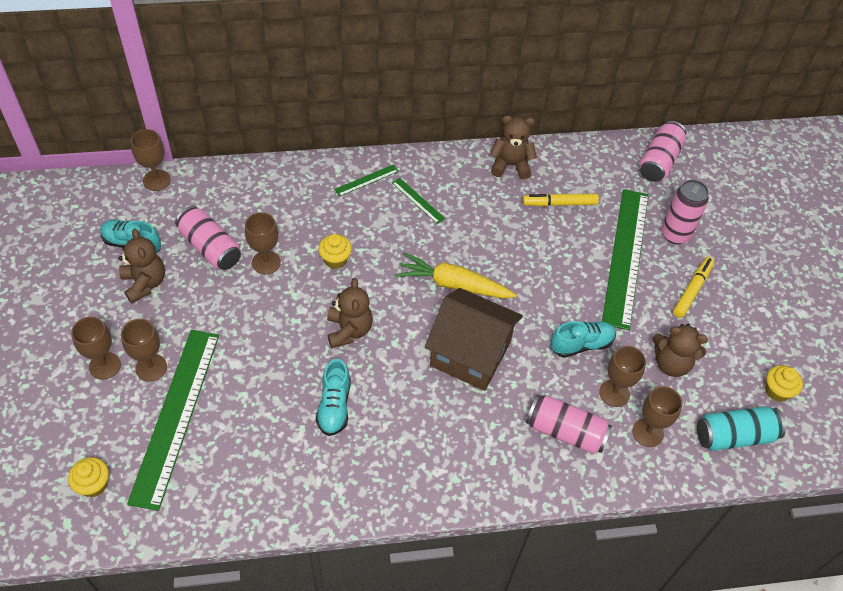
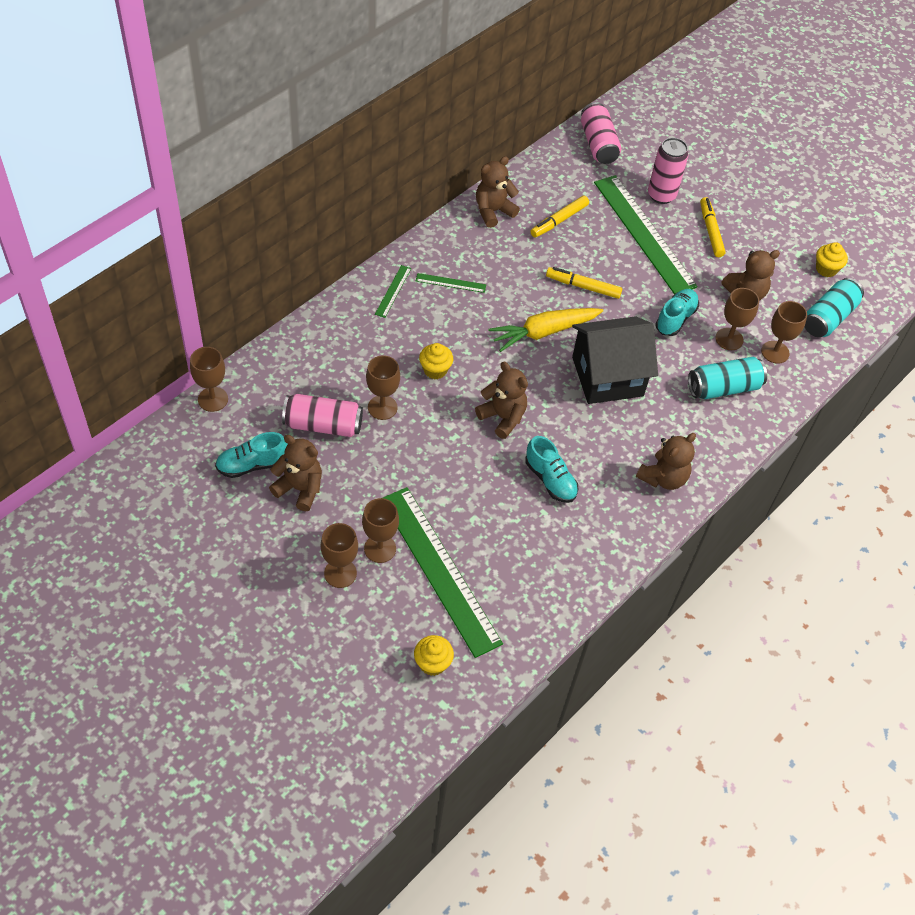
camera: 40 degrees left, 0 degrees up
brown house [425,288,523,391] -> black house [572,316,658,404]
pink can [526,395,612,454] -> turquoise can [688,357,767,399]
none -> yellow marker [546,267,622,299]
none -> brown teddy bear [636,433,696,490]

